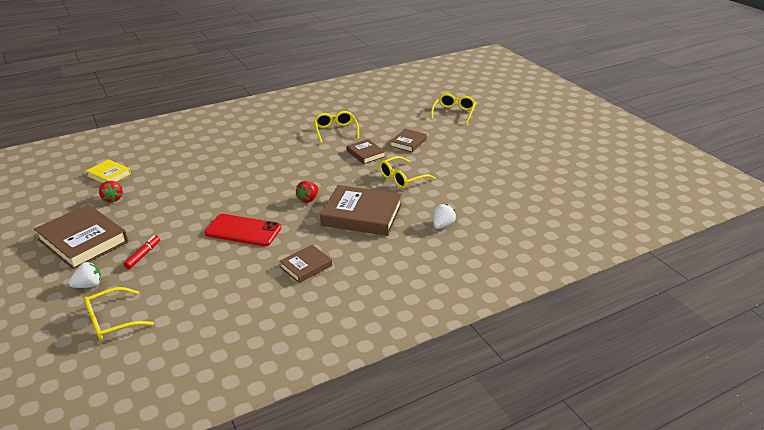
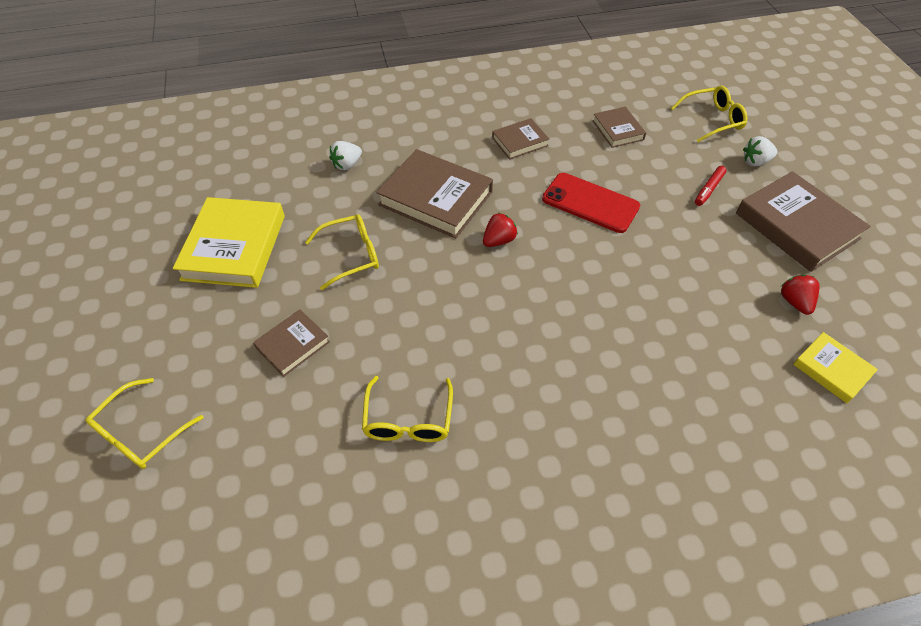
camera: 165 degrees left, 20 degrees up
brown book [347,139,386,164] -> brown book moved to [592,107,646,148]
none -> yellow book [173,197,285,288]

